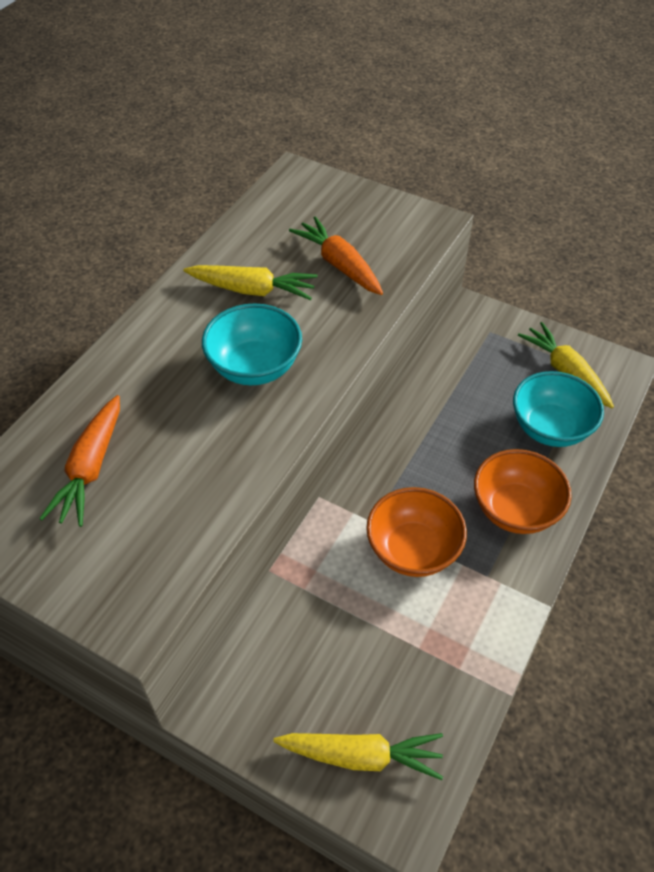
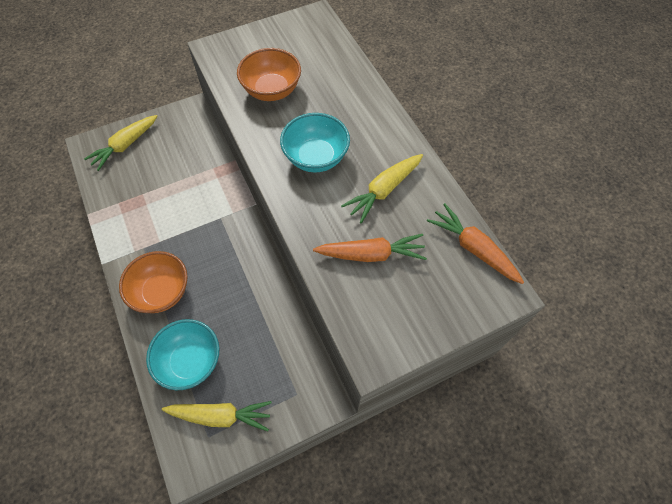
camera: 125 degrees right, 10 degrees up
orange carrot [39,395,120,527] -> orange carrot moved to [427,203,524,284]
orange bowl [366,487,467,577] -> orange bowl moved to [237,48,301,101]

